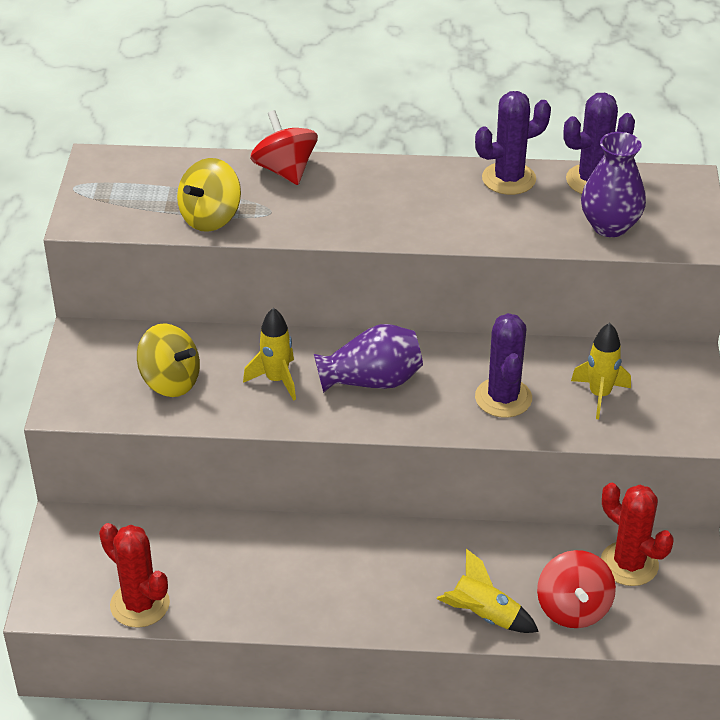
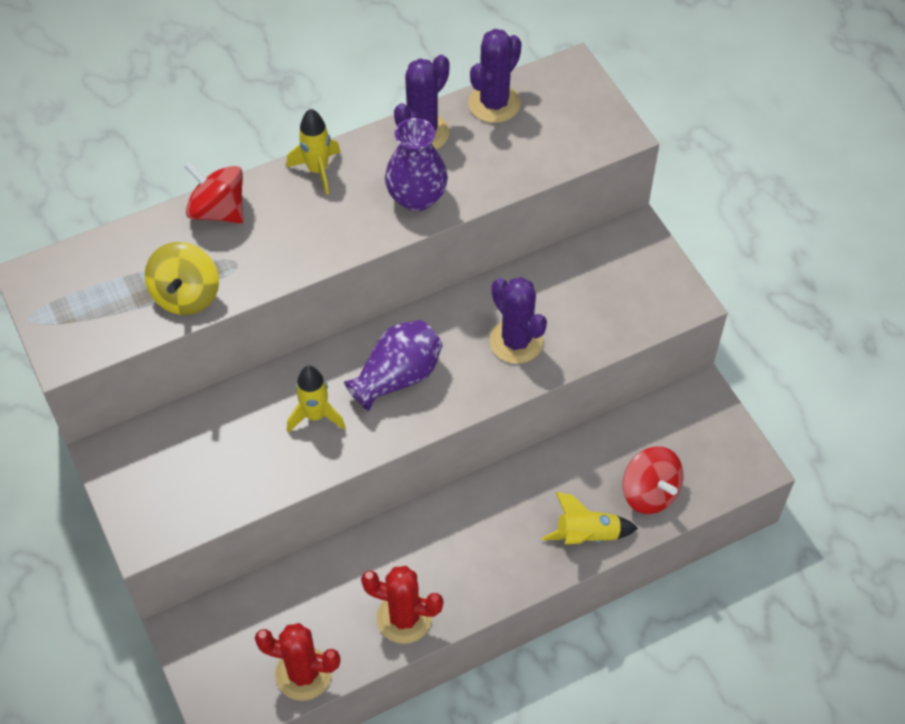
camera: 30 degrees left, 15 degrees up
yellow spinning top [137,323,200,397] -> none
yellow rocket [571,323,631,419] -> yellow rocket moved to [286,109,340,195]
purple vase [581,132,646,237] -> purple vase moved to [385,118,448,212]
red cactus [601,483,674,586] -> red cactus moved to [361,566,443,644]

